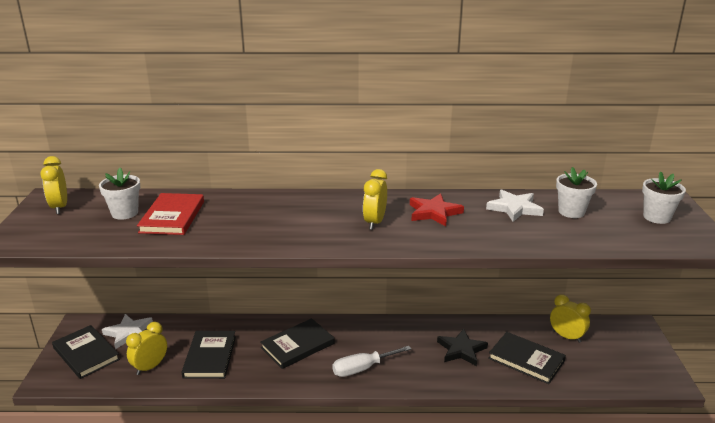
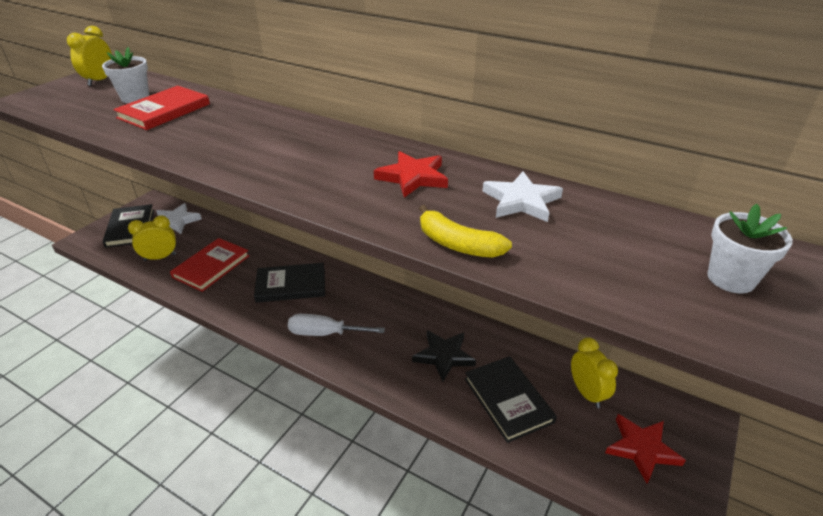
camera: 30 degrees right, 10 degrees up
black book [181,331,236,379] -> red book [170,238,249,292]
yellow clock [363,169,387,230] -> none
white flower pot [556,167,597,218] -> none
none -> yellow banana [419,205,512,258]
none -> red star [605,414,686,484]

